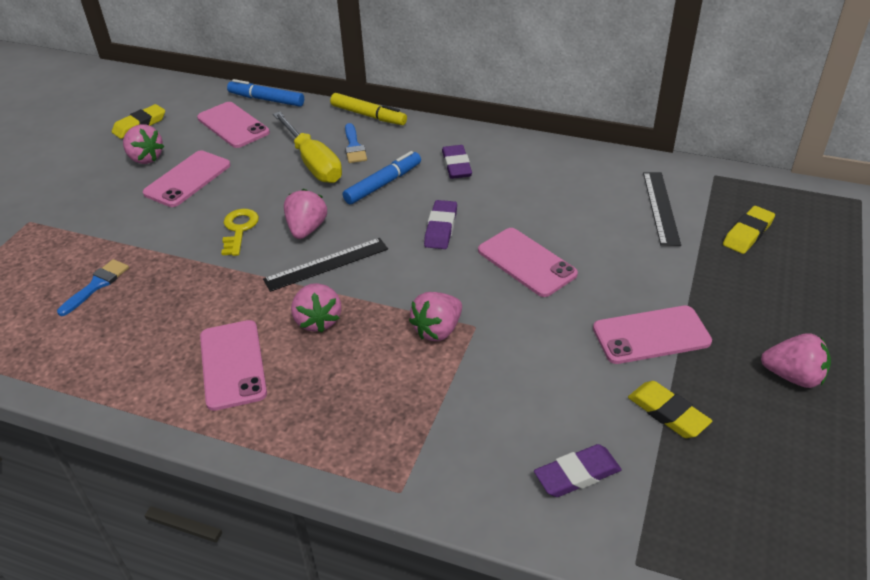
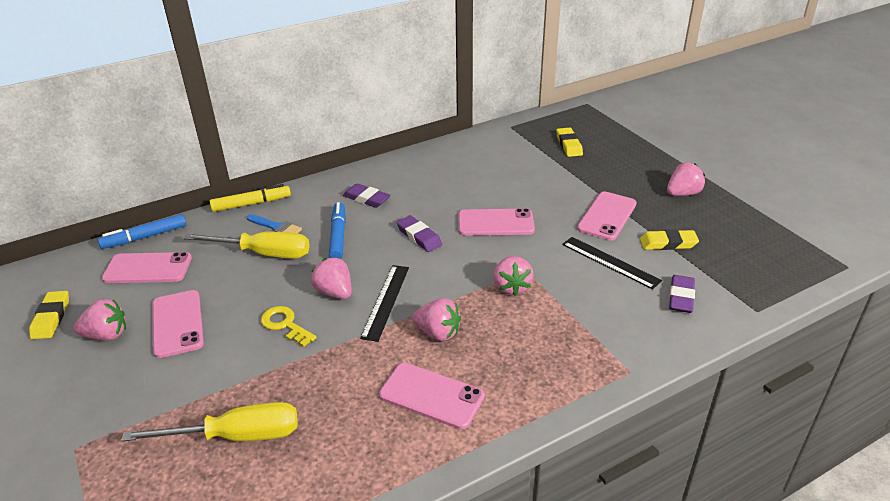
camera: 50 degrees left, 5 degrees down
blue brush [57,259,129,316] -> yellow screwdriver [121,402,298,442]
black ruler [643,172,681,246] -> black ruler moved to [562,237,662,290]

